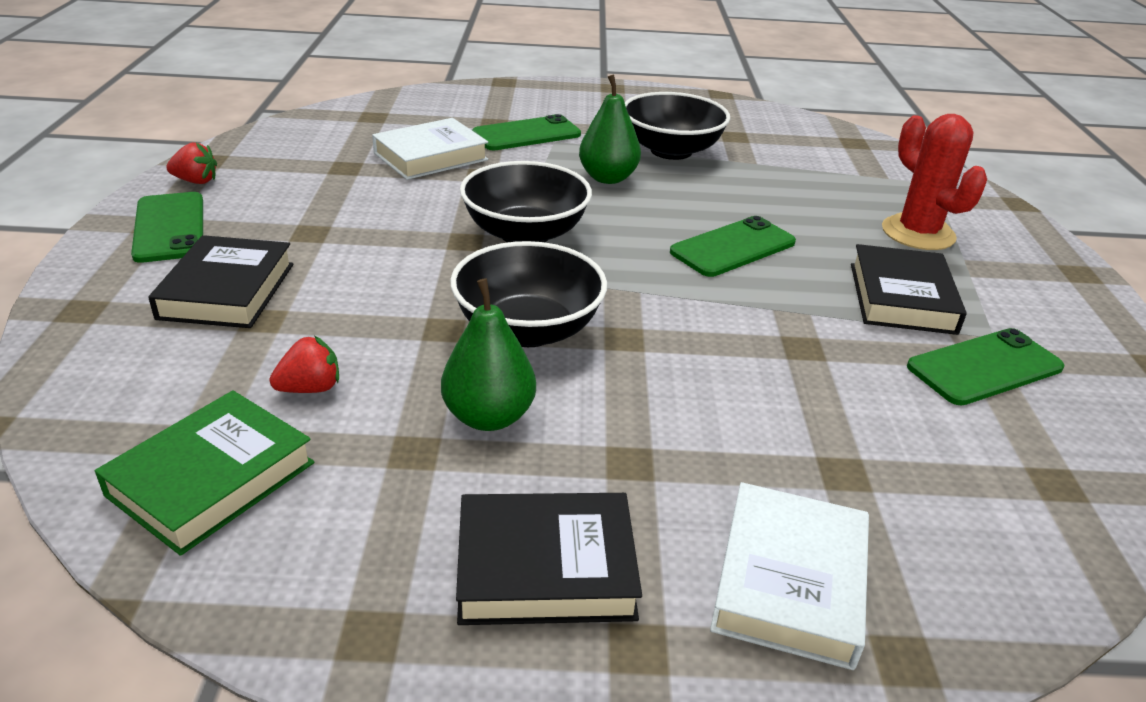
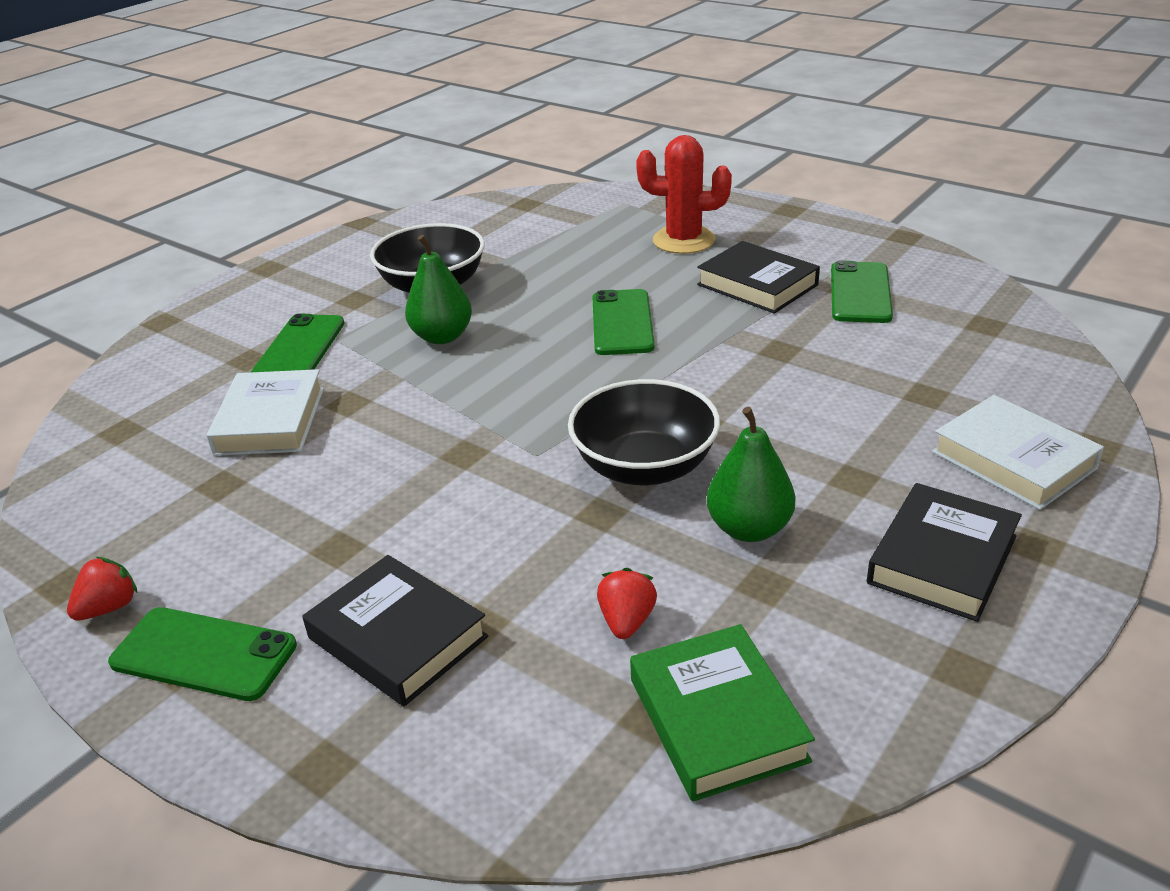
camera: 50 degrees left, 0 degrees up
black bowl [460,161,592,243] -> none

